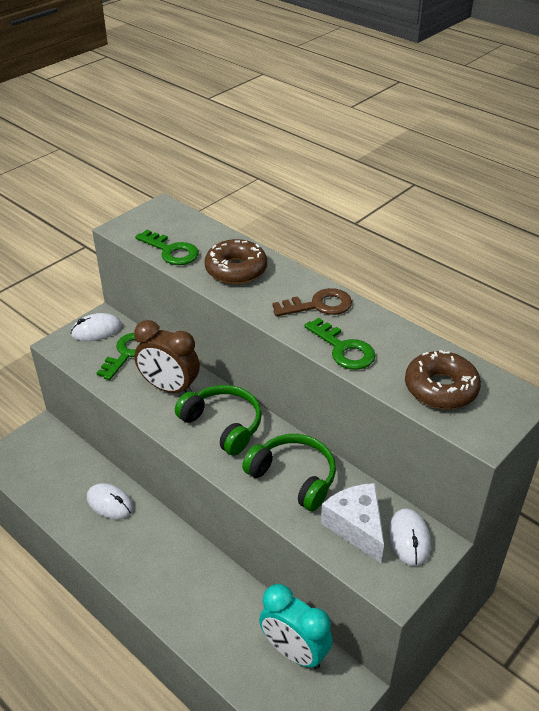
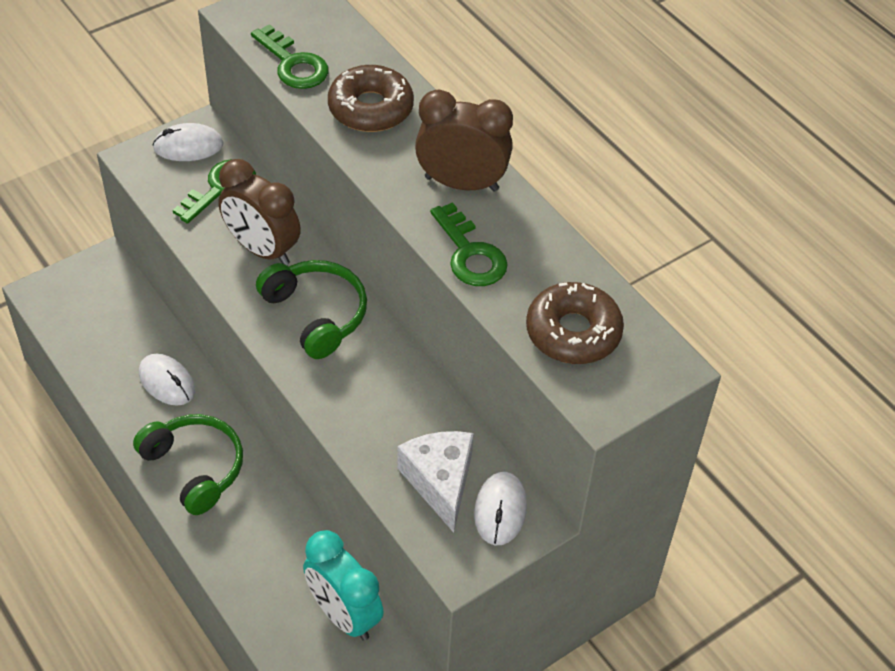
camera: 10 degrees right, 10 degrees up
green headphones [242,434,336,511] -> green headphones moved to [133,414,243,515]
brown key [272,288,352,317] -> brown clock [415,89,513,192]

